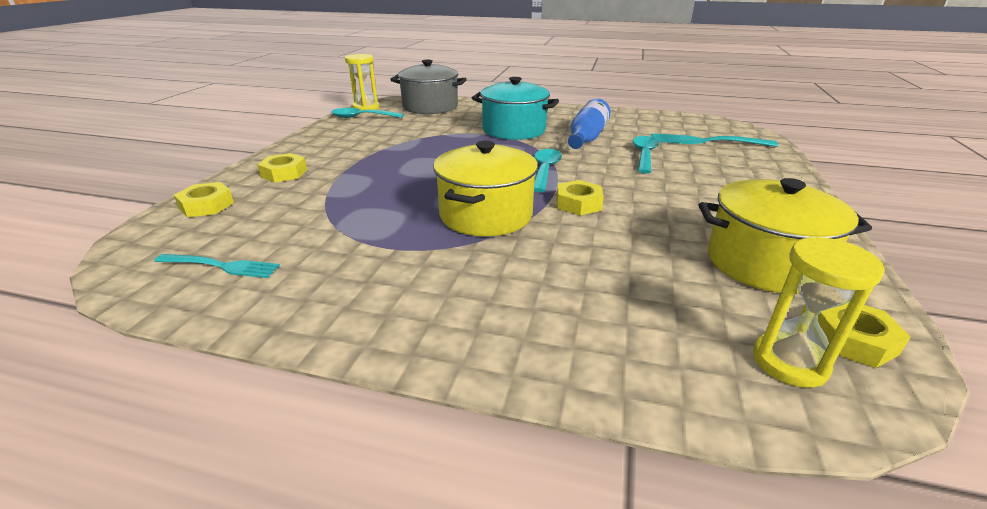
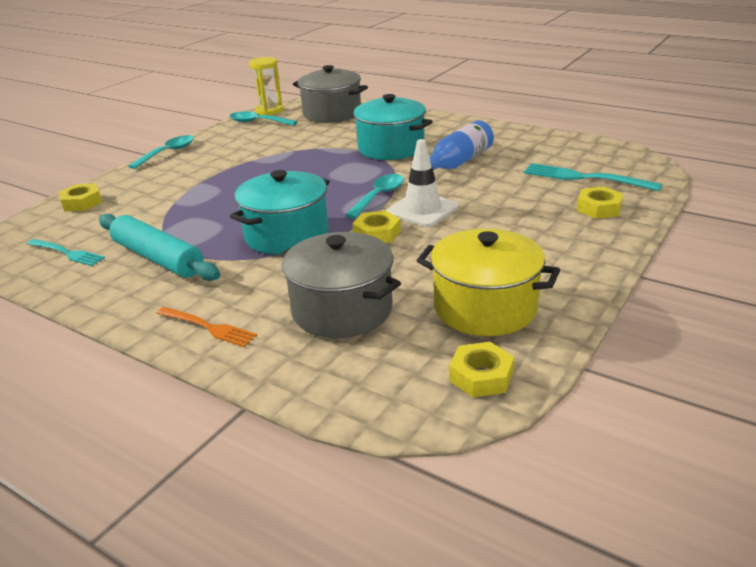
camera: 20 degrees right, 0 degrees up
yellow nut [257,153,307,183] -> yellow nut moved to [577,186,623,219]
yellow pot [433,141,538,237] -> turquoise pot [230,170,330,255]
turquoise spoon [633,136,659,174] -> turquoise spoon moved to [128,135,194,169]
yellow hourglass [753,237,885,388] -> none
none -> turquoise rolling pin [99,214,220,281]
none -> orange fork [157,307,257,347]
none -> grey pot [281,232,401,338]
none -> white traffic cone [386,139,458,227]

